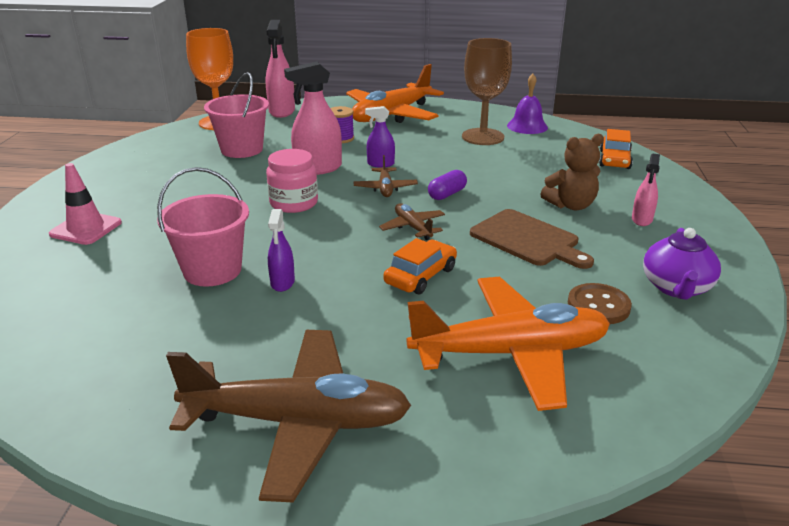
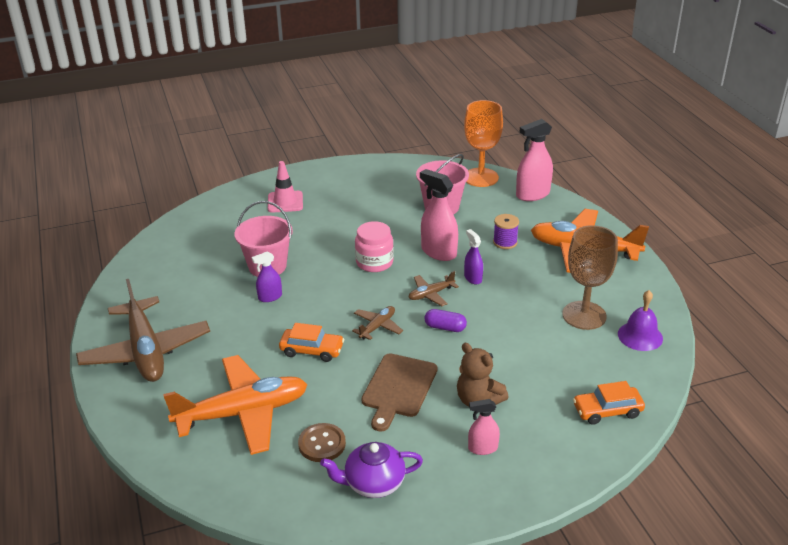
camera: 65 degrees right, 5 degrees up
orange plane [407,277,610,411] -> orange plane turned 75 degrees counterclockwise [163,355,308,455]

